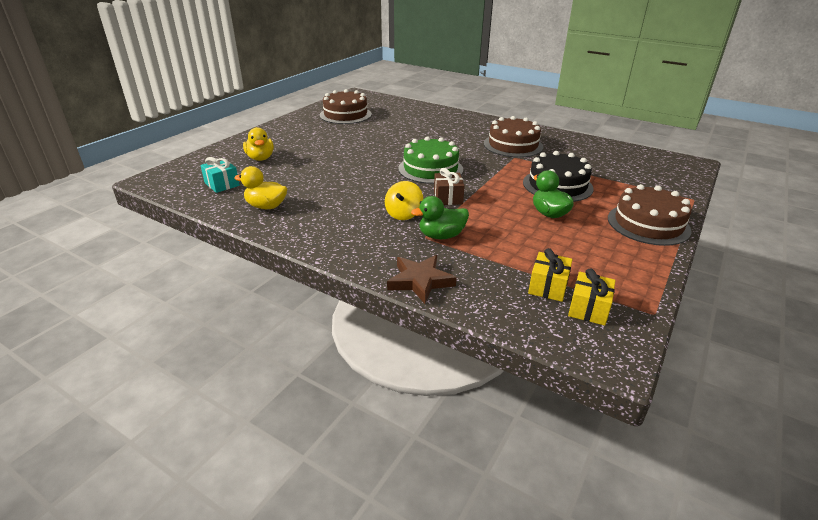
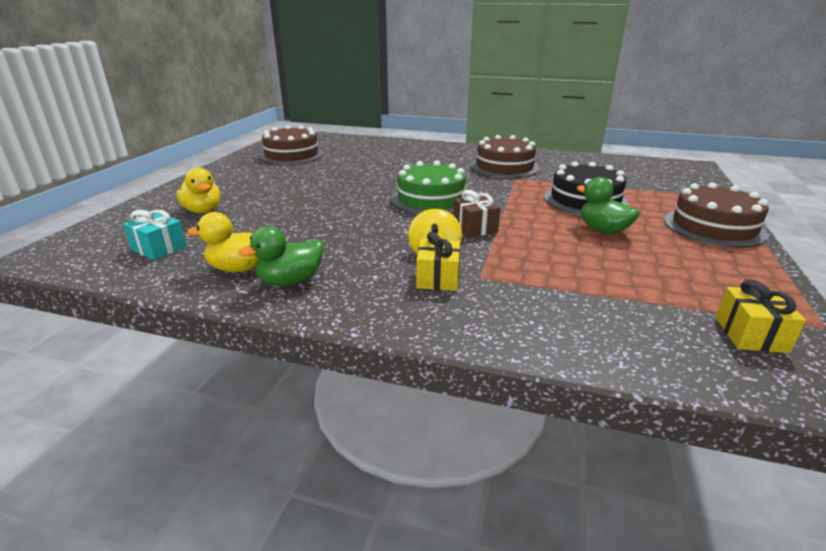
camera: 15 degrees left, 5 degrees down
brown star [387,255,457,304] -> none
green duck [411,196,469,239] -> green duck moved to [238,226,324,286]
yellow gift [528,248,573,302] -> yellow gift moved to [416,232,460,291]

